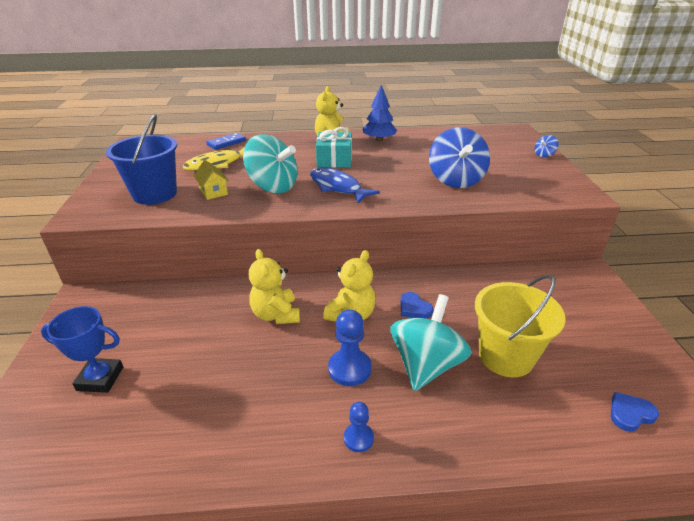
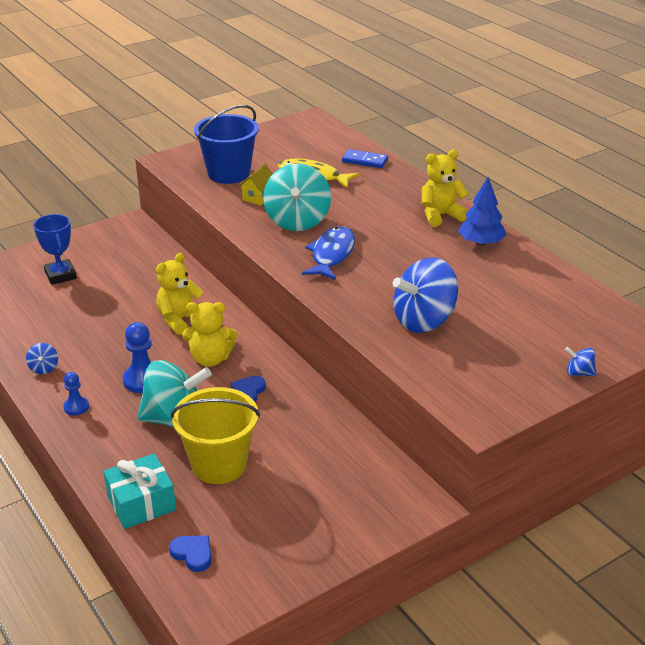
camera: 60 degrees right, 0 degrees up
turquoise gift [316,127,352,167] -> turquoise gift moved to [103,453,176,529]
none -> blue spinning top [26,343,58,374]

